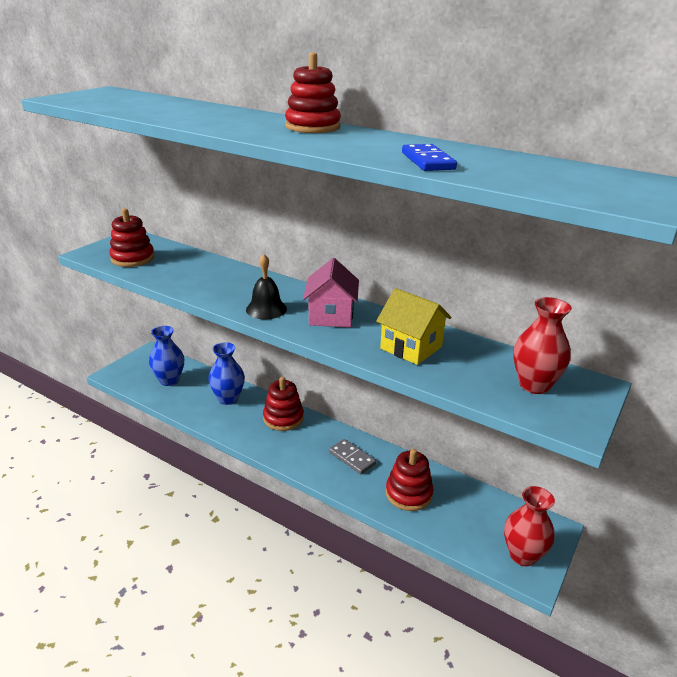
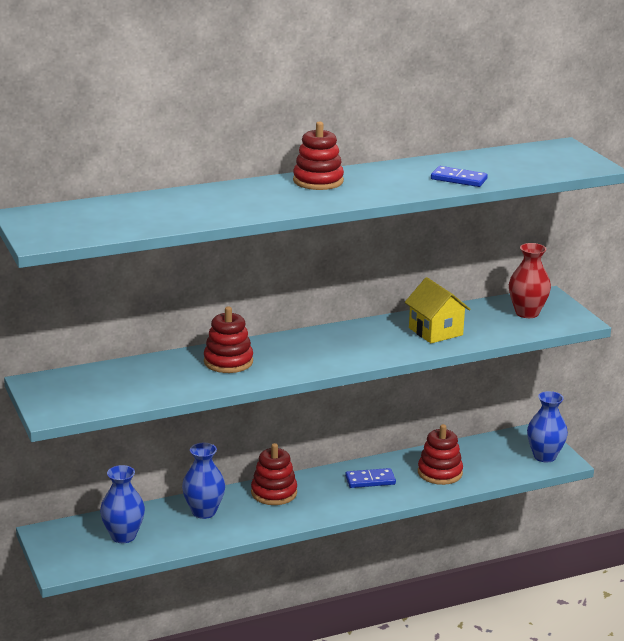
camera: 55 degrees left, 5 degrees down
red stacking toy [109,208,154,267] -> red stacking toy moved to [204,306,253,373]
black bell [246,254,287,319] -> none
pink house [303,258,359,327] -> none
grey domino [329,439,376,474] -> blue domino [345,468,396,488]
yellow house [376,288,451,365] -> yellow house turned 75 degrees clockwise [405,277,471,343]
red vase [504,486,555,566] -> blue vase [527,391,568,462]

